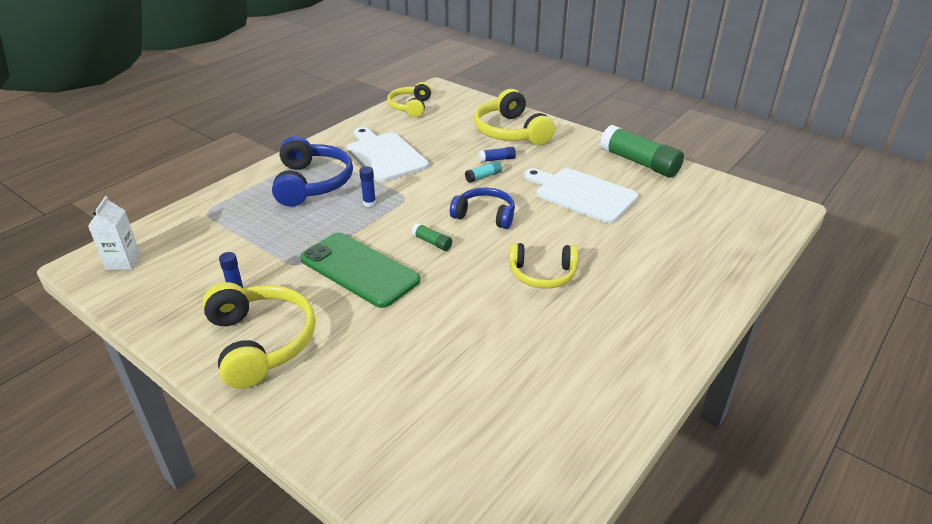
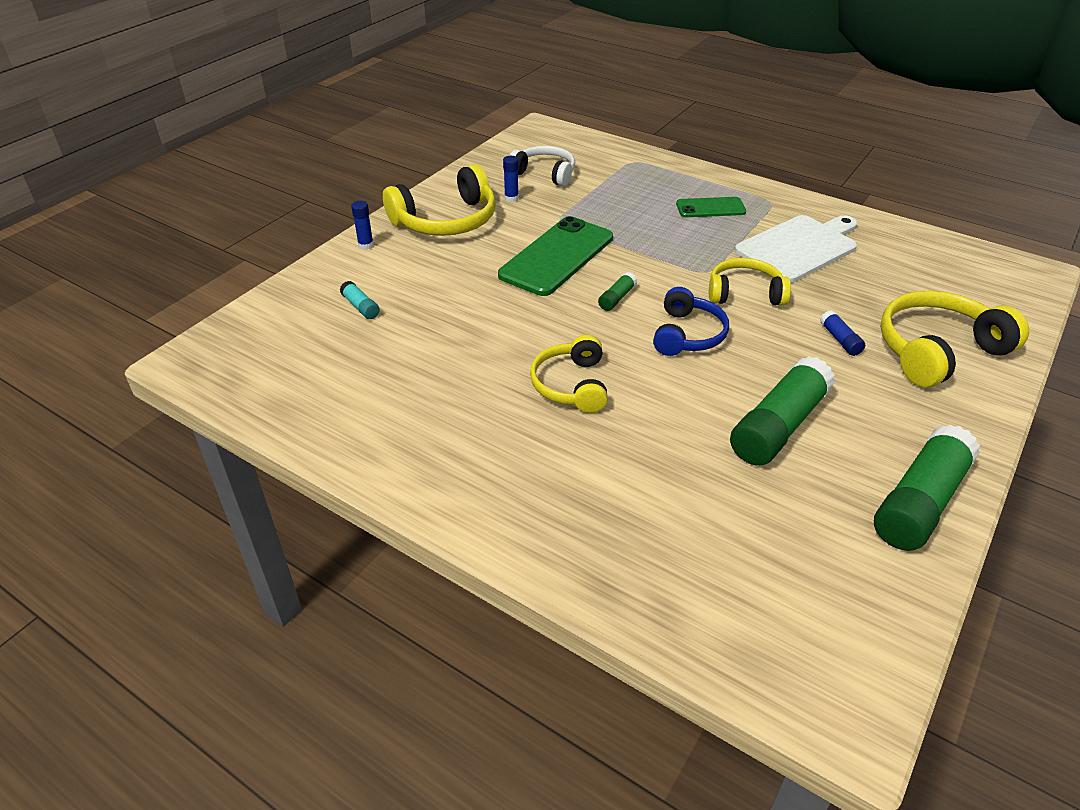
camera: 85 degrees right, 5 degrees up
white carton [88,196,140,270] -> none
blue headphones [272,136,353,207] -> green phone [676,197,746,217]
blue glue stick [359,166,376,207] -> blue glue stick moved to [351,201,374,250]
yellow headphones [387,82,432,117] -> yellow headphones moved to [709,258,791,306]
turquoise glue stick [465,161,502,183] -> turquoise glue stick moved to [340,281,380,319]
white cutting board [524,168,638,223] -> green glue stick [730,356,835,466]
none -> white headphones [510,146,575,186]

